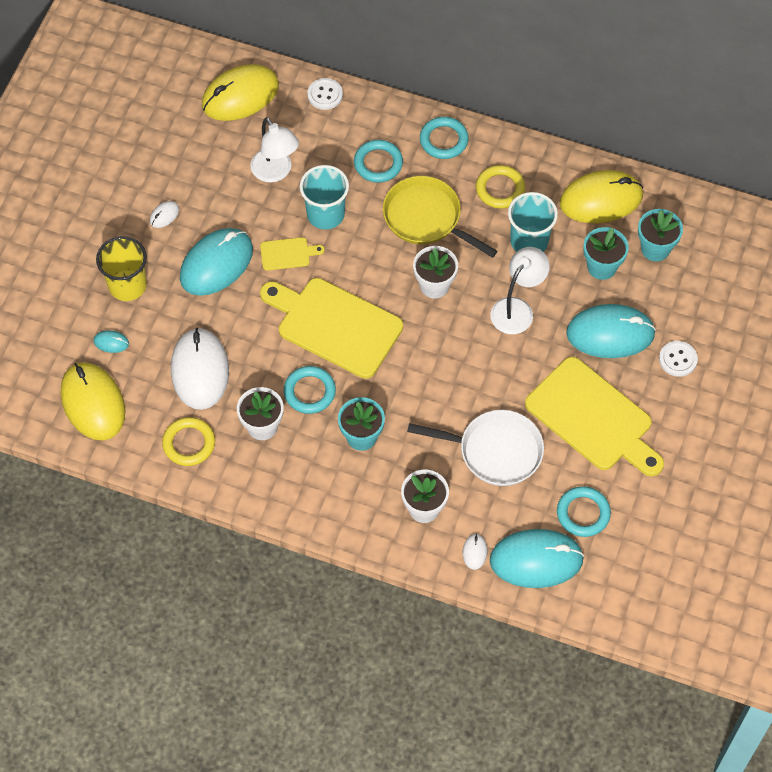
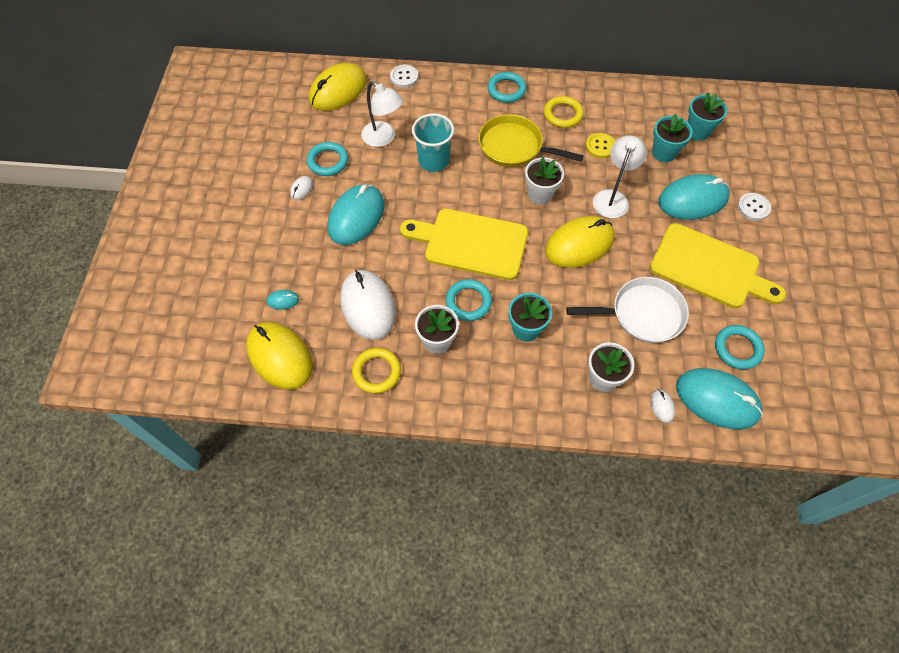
camera: 15 degrees left, 0 degrees up
yellow cup [96,236,147,301] -> none
yellow cutting board [260,237,325,271] -> none
turquoise ring [354,140,403,183] -> turquoise ring moved to [307,142,348,176]
turquoise mouse [490,529,584,588] -> turquoise mouse turned 45 degrees clockwise [676,368,763,429]
turquoise cup [508,192,558,252] -> yellow button [586,133,615,158]
yellow mouse [560,170,643,223] -> yellow mouse moved to [545,216,615,268]

